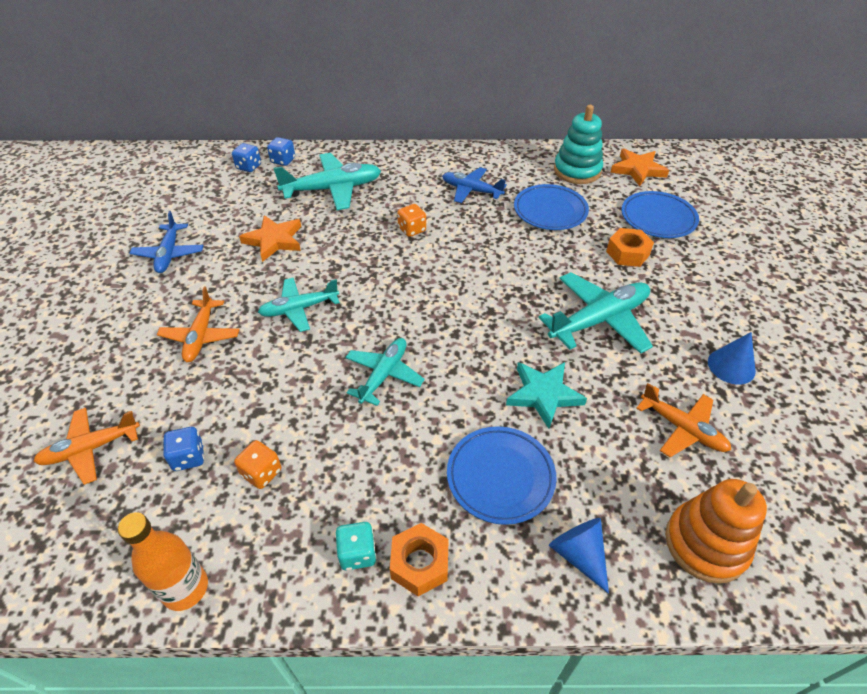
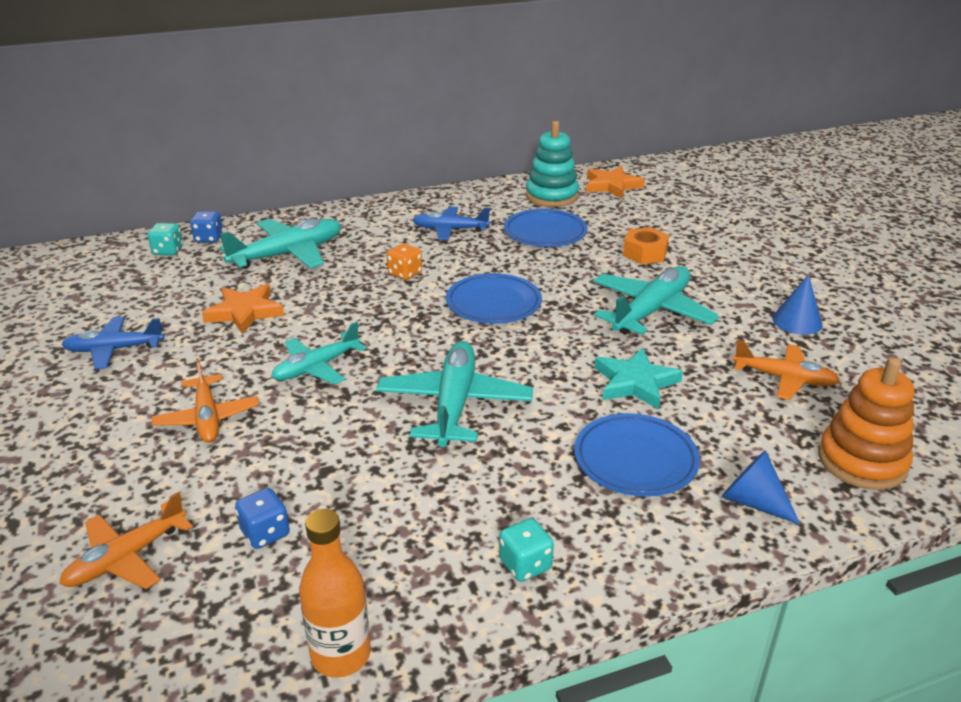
camera: 20 degrees left, 15 degrees down
blue plane [129,211,204,273] -> blue plane turned 105 degrees clockwise [61,317,164,369]
blue dice [232,143,261,172] -> turquoise dice [148,223,183,255]
orange dice [234,440,281,489] -> none
turquoise plane [345,338,425,406] -> turquoise plane [376,341,533,447], size x1.54
orange nut [390,523,449,596] -> none
blue plate [621,191,699,238] -> blue plate moved to [446,273,542,324]

